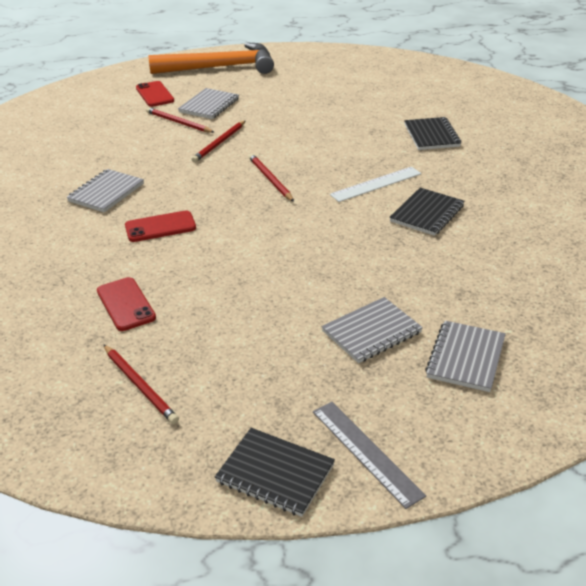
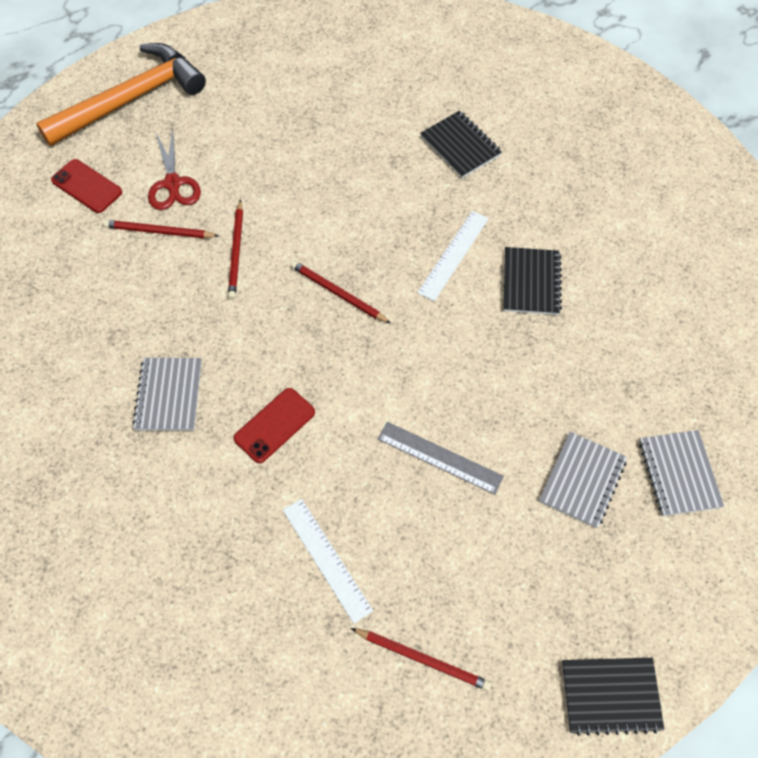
camera: 30 degrees left, 25 degrees up
red phone [97,277,156,331] -> white ruler [283,499,373,624]
grey notebook [178,88,239,119] -> red scissors [148,129,201,210]
grey ruler [313,402,426,509] -> grey ruler moved to [378,422,504,495]

